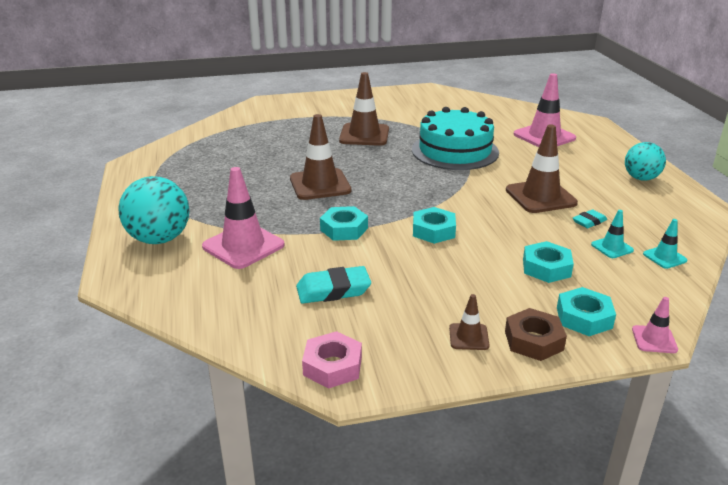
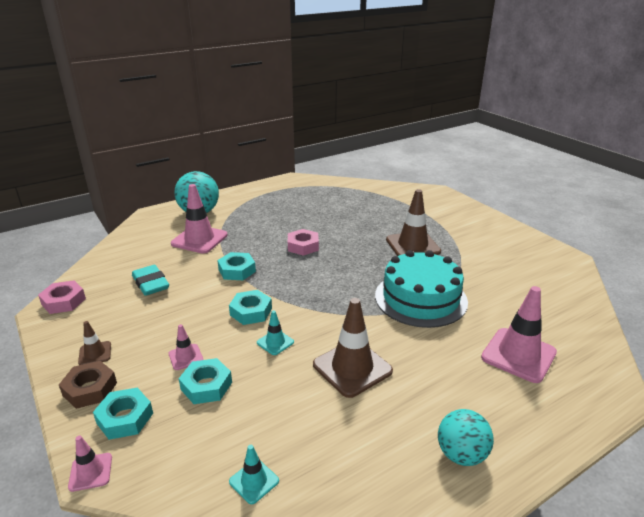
camera: 70 degrees right, 0 degrees up
brown traffic cone [290,114,351,200] -> pink nut [288,229,319,256]
turquoise eraser [573,209,607,228] -> none
turquoise traffic cone [591,210,634,258] -> turquoise traffic cone moved to [257,310,294,355]
none -> pink traffic cone [169,324,204,370]

